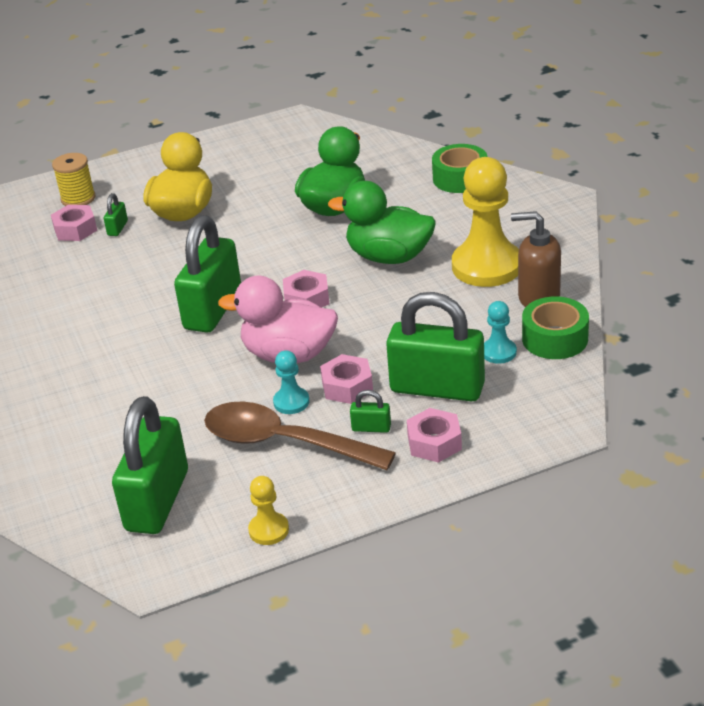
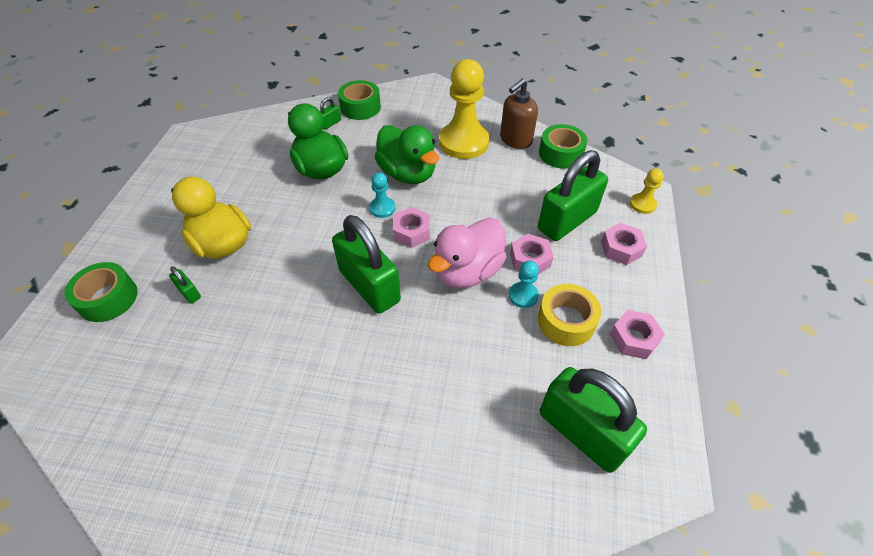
camera: 60 degrees left, 15 degrees up
pink nut [51,205,97,241] -> pink nut moved to [610,310,665,359]
yellow spool [52,153,96,206] -> green tape [65,262,138,322]
brown spoon [204,402,396,470] -> yellow tape [538,284,601,346]
yellow pawn [248,476,289,545] -> yellow pawn moved to [630,169,664,214]
green duck [328,181,436,264] -> green duck turned 90 degrees counterclockwise [375,125,439,184]
green padlock [350,390,391,433] -> green padlock moved to [320,97,341,130]
turquoise pawn [484,301,517,364] -> turquoise pawn moved to [370,172,396,218]

